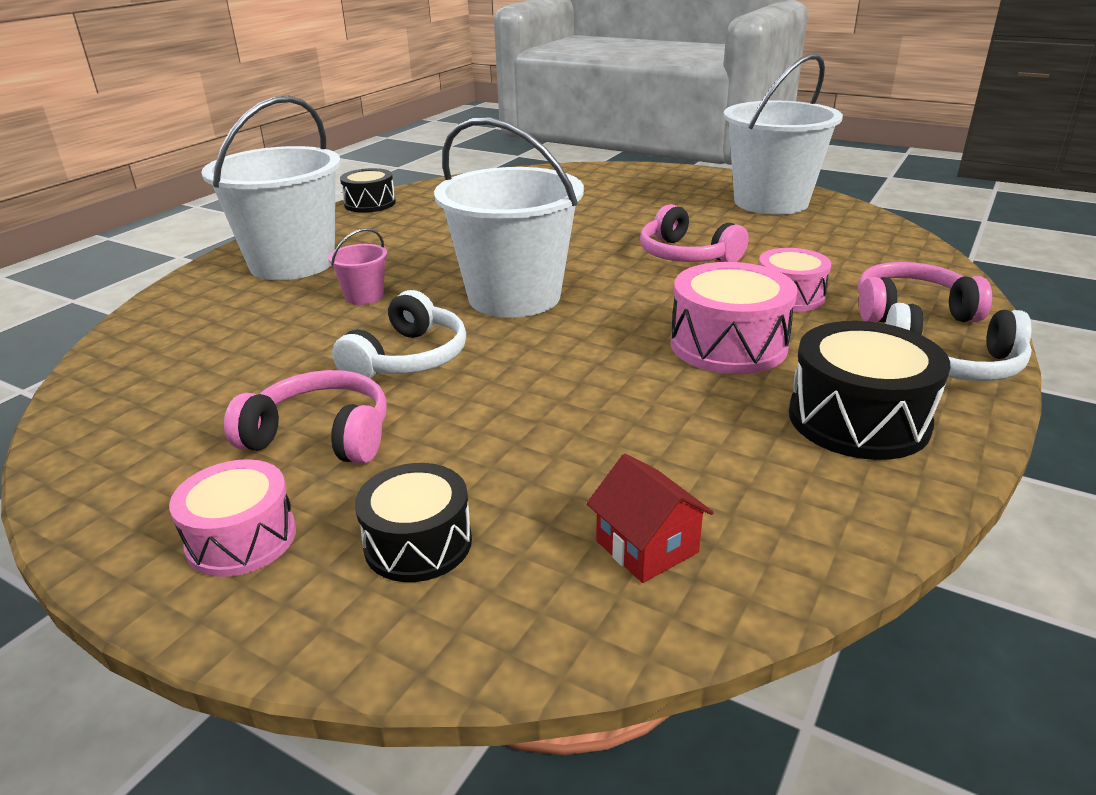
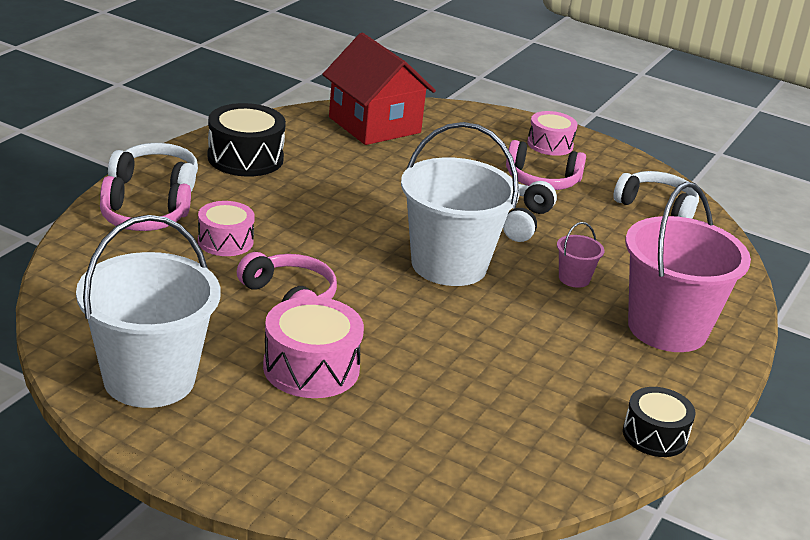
camera: 175 degrees right, 0 degrees up
white bucket [201,96,341,280] -> pink bucket [625,182,751,352]
black drum [355,463,472,582] -> none
red house [586,454,714,583] -> red house [322,33,436,145], size x2.17
pink drum [670,262,797,374] -> pink drum moved to [263,296,364,398]
none -> white headphones [613,171,699,219]

